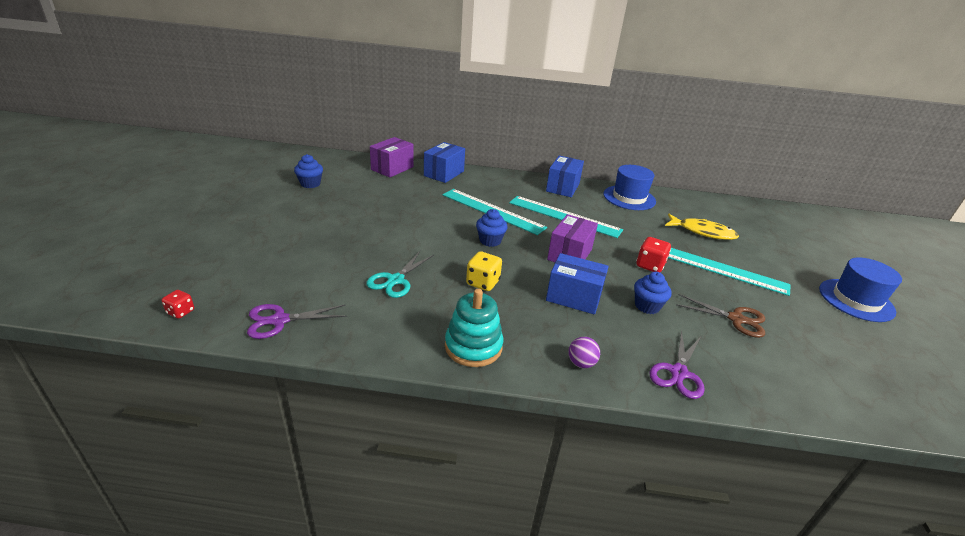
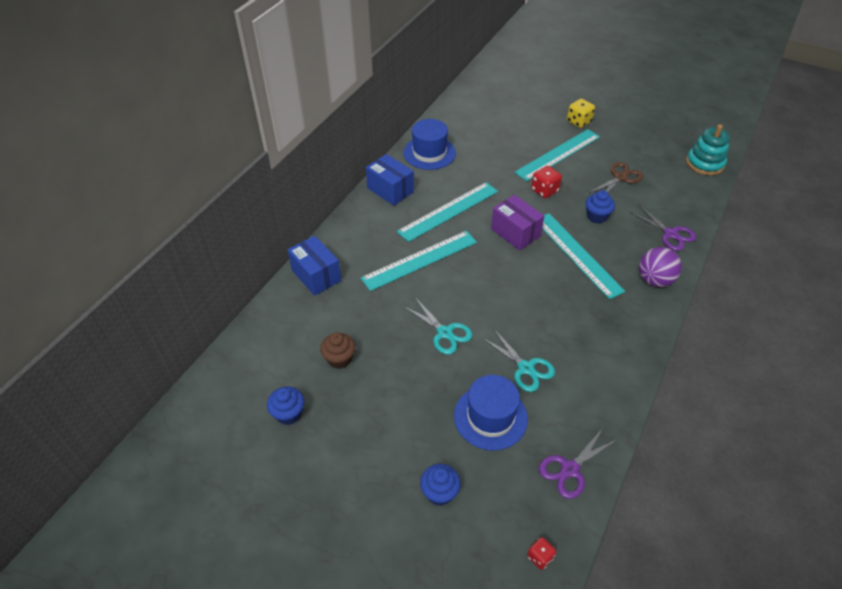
camera: 65 degrees left, 15 degrees up
purple scissors [247,304,347,339] -> purple scissors turned 45 degrees clockwise [539,427,618,499]
purple box [370,137,414,177] -> none
turquoise stacking toy [445,289,503,367] -> turquoise stacking toy moved to [686,124,730,175]
yellow dice [466,251,502,291] -> yellow dice moved to [567,99,595,128]
blue cupcake [476,209,508,247] -> blue cupcake moved to [420,464,461,506]
blue box [546,253,609,314] -> turquoise ruler [542,213,625,299]
purple ball [568,337,600,368] -> purple ball [639,247,682,287], size x1.72
yellow fish [665,214,739,240] -> none
blue hat [819,257,902,322] -> blue hat moved to [454,375,528,451]
none -> brown cupcake [320,332,355,369]
none -> turquoise scissors [403,299,473,355]

